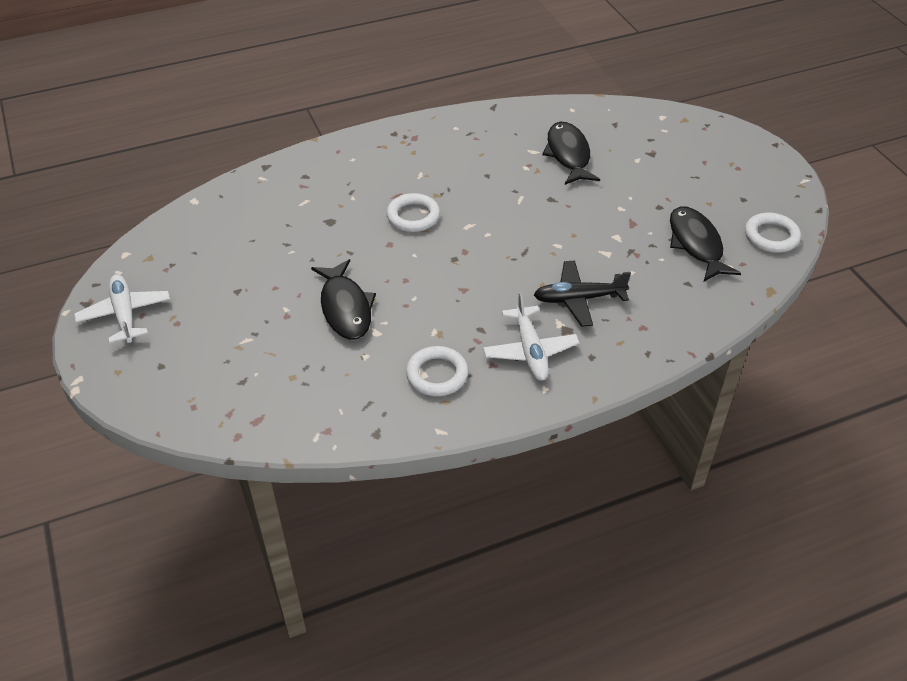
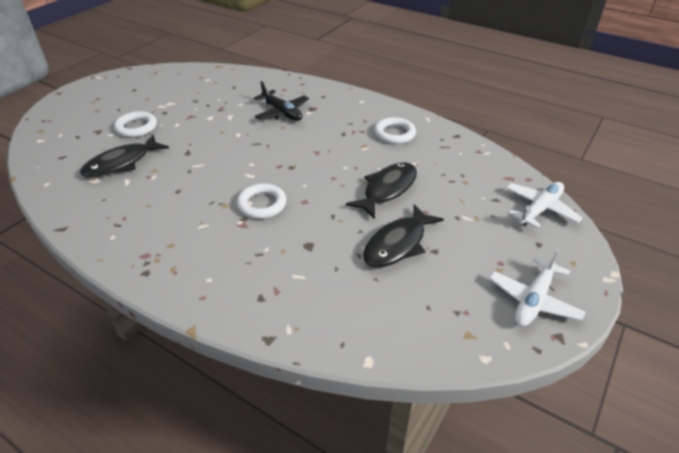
camera: 125 degrees left, 5 degrees down
white plane [483,292,579,380] -> white plane moved to [506,182,583,229]
black fish [670,206,741,282] -> black fish moved to [363,204,444,268]
white ring [745,213,801,253] -> white ring moved to [114,111,157,137]

